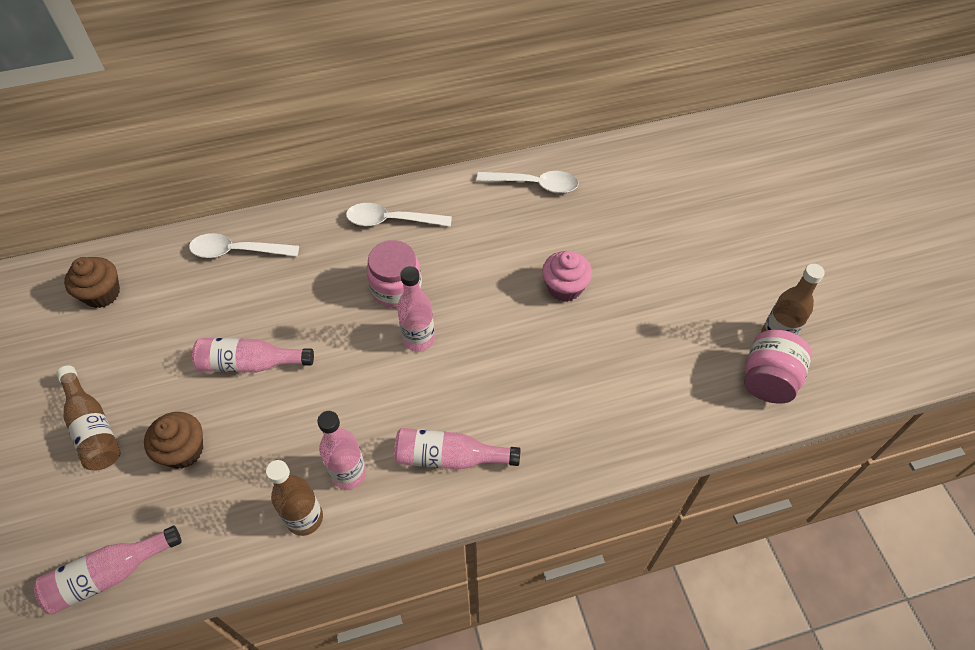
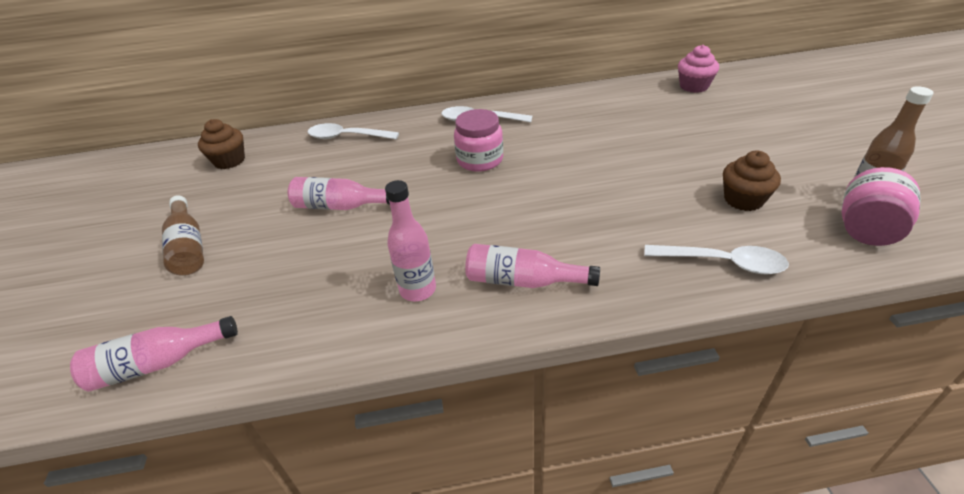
camera: 10 degrees right, 15 degrees down
brown cupcake [144,412,203,469] -> brown cupcake moved to [723,151,781,211]
brown bottle [266,460,323,536] -> none
pink bottle [397,266,435,352] -> none
white spoon [476,171,579,193] -> white spoon moved to [644,245,789,274]
pink cupcake [542,251,592,302] -> pink cupcake moved to [678,45,719,93]

